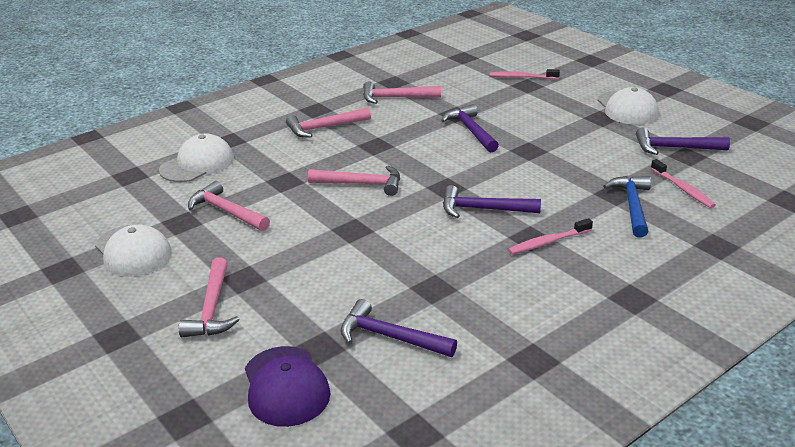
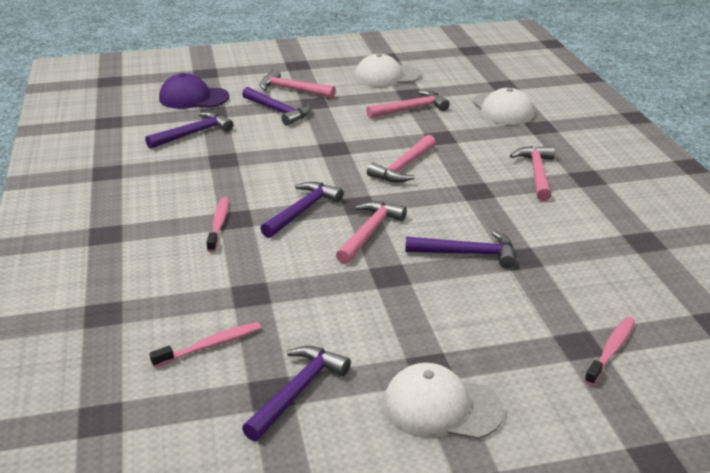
camera: 115 degrees right, 0 degrees up
pink hammer [363,81,441,104] -> pink hammer moved to [336,201,407,264]
blue hammer [603,176,651,238] -> none
pink toothbrush [651,159,716,208] -> pink toothbrush turned 150 degrees clockwise [149,322,261,368]
none -> purple hammer [242,87,311,126]

